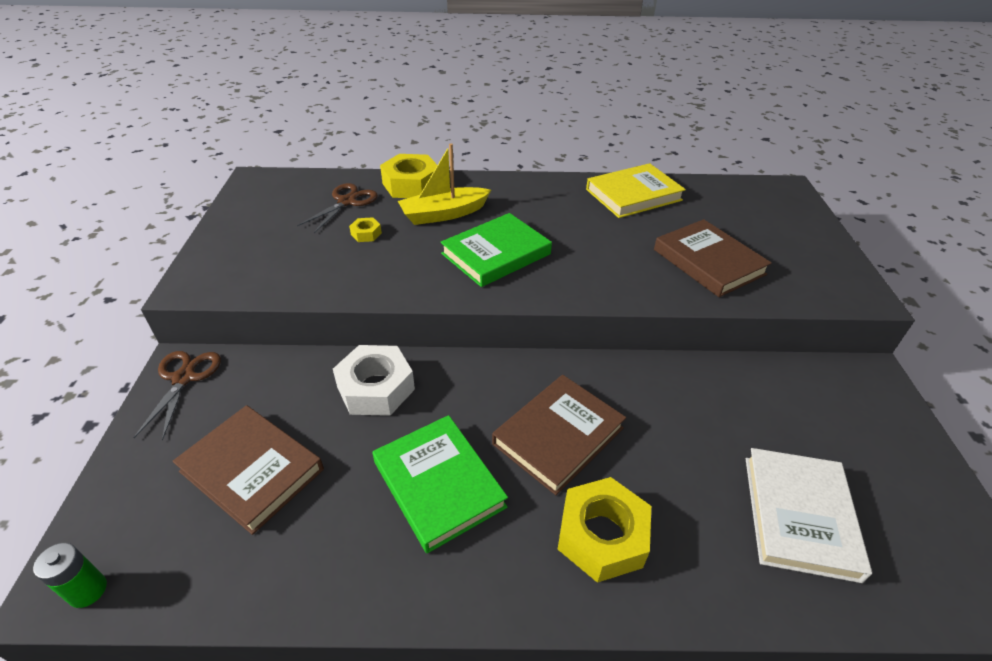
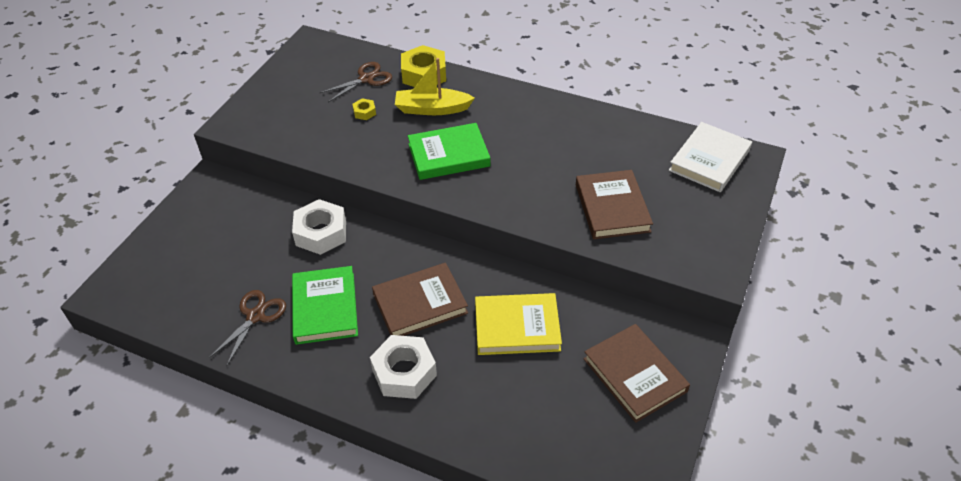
camera: 25 degrees right, 5 degrees up
green battery [33,543,107,608] -> none
brown scissors [133,351,221,440] -> brown scissors moved to [209,290,286,365]
brown book [172,405,324,535] -> brown book moved to [583,324,690,423]
yellow nut [558,477,651,583] -> white nut [370,335,437,399]
yellow book [586,163,686,218] -> yellow book moved to [475,293,562,355]
white book [746,448,872,583] -> white book moved to [669,122,752,192]

